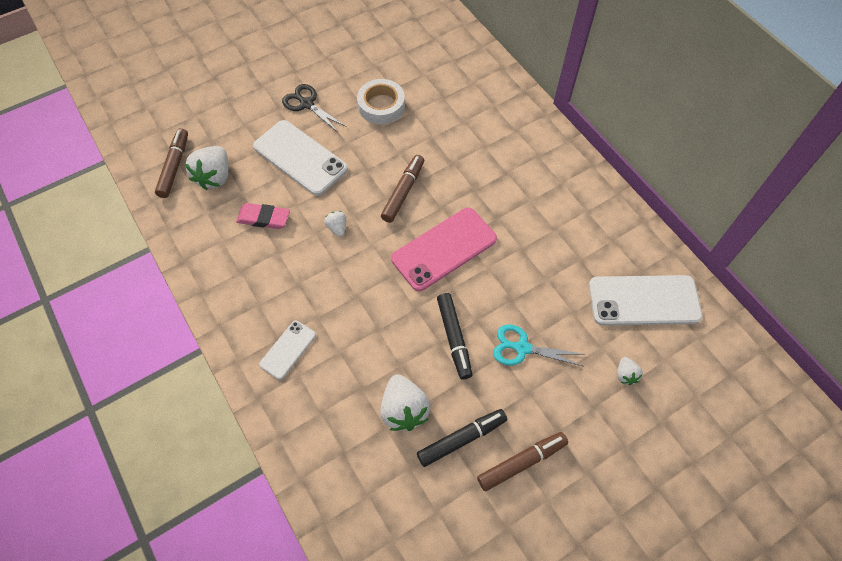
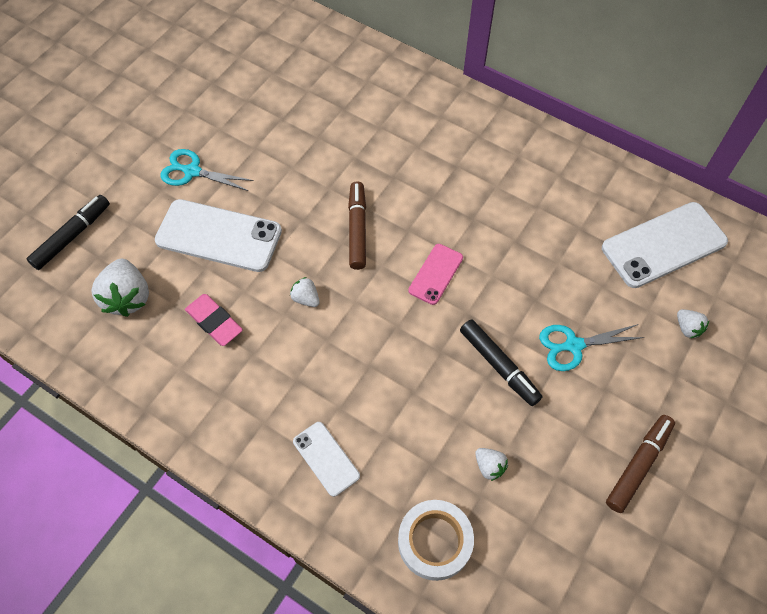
camera: 25 degrees left, 0 degrees up
brown marker [155,128,188,198] -> none
pink eraser [236,203,290,229] -> pink eraser turned 60 degrees clockwise [185,294,243,346]
white phone [259,321,316,380] -> white phone turned 45 degrees counterclockwise [293,422,360,497]
black scissors [282,84,347,133] -> turquoise scissors [160,149,254,191]
white tape [357,79,405,124] -> white tape moved to [398,500,474,581]
white strawberry [380,374,431,431] -> white strawberry [475,448,508,481], size x0.51
pink phone [391,208,497,291] -> pink phone [408,244,463,305], size x0.54
black marker [417,409,507,467] -> black marker moved to [27,195,110,270]

